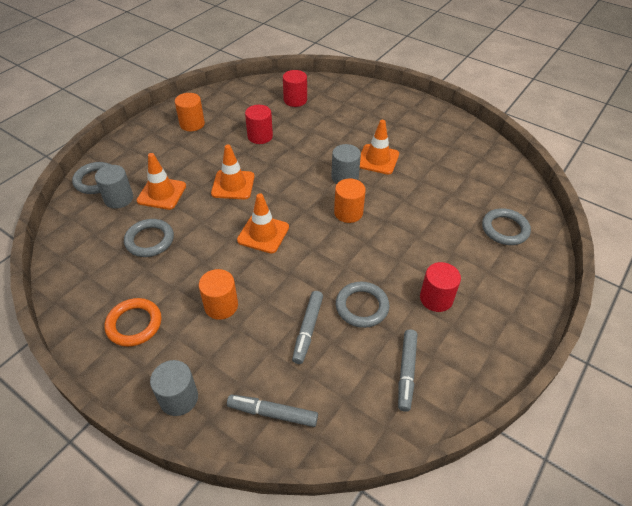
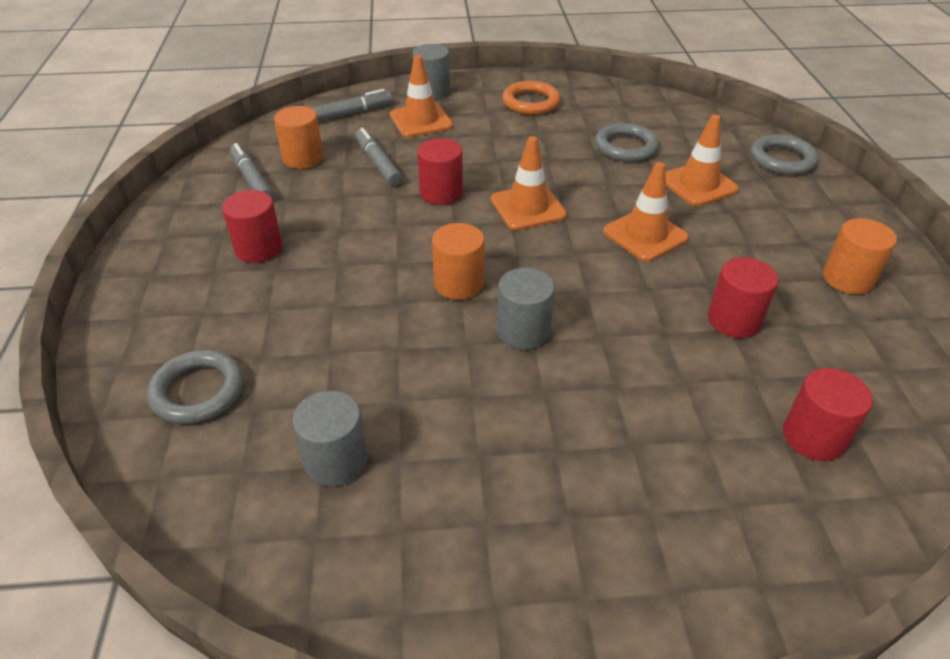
camera: 140 degrees right, 5 degrees down
grey cylinder [95,165,133,209] -> grey cylinder moved to [292,390,368,487]
orange cylinder [199,269,238,320] -> orange cylinder moved to [274,106,323,169]
grey ring [336,282,389,328] -> none
orange traffic cone [360,120,399,175] -> orange traffic cone moved to [390,55,453,137]
none -> red cylinder [417,138,463,205]

